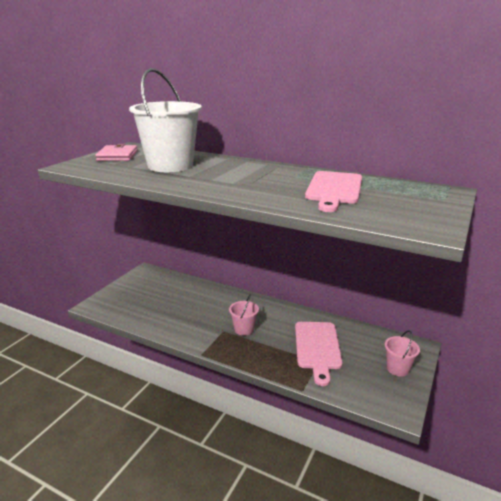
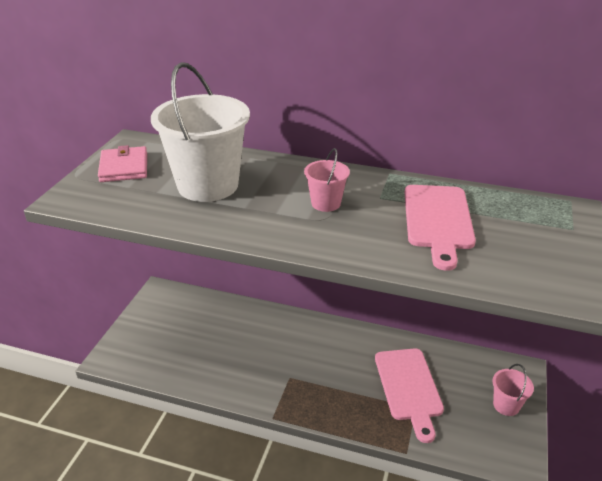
camera: 10 degrees left, 10 degrees up
pink bucket [229,295,259,336] -> pink bucket moved to [304,148,350,212]

